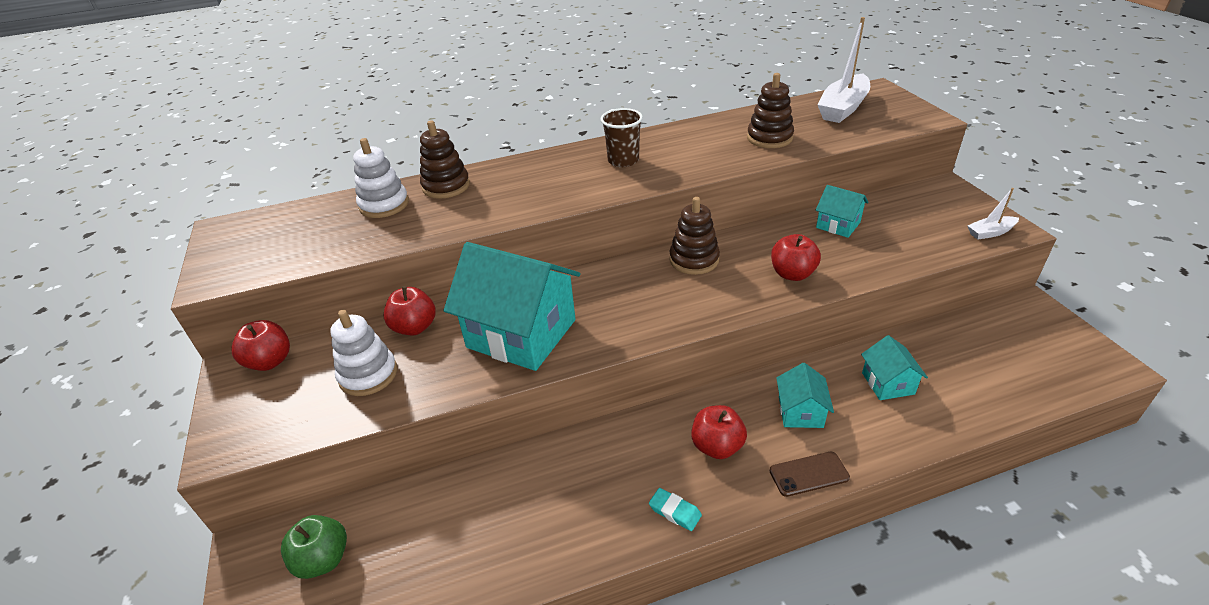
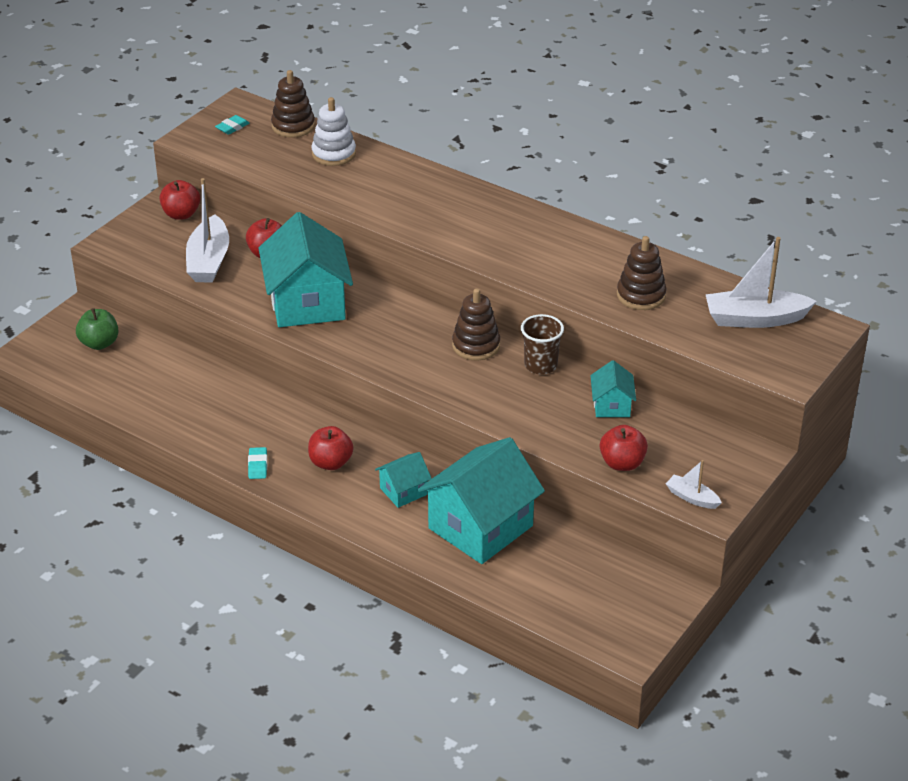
camera: 50 degrees right, 0 degrees up
white stacking toy [330,310,397,396] -> white boat [186,178,229,283]
brown stacking toy [420,120,470,199] -> brown stacking toy moved to [271,70,315,138]
brown cup [600,108,643,167] -> brown cup moved to [521,314,564,375]
brown phone [770,452,850,497] -> none
red apple [771,234,821,281] -> red apple moved to [600,425,648,471]
turquoise house [861,335,928,400] -> turquoise house [418,437,545,564], size x2.10
none -> turquoise eraser [215,115,249,135]

